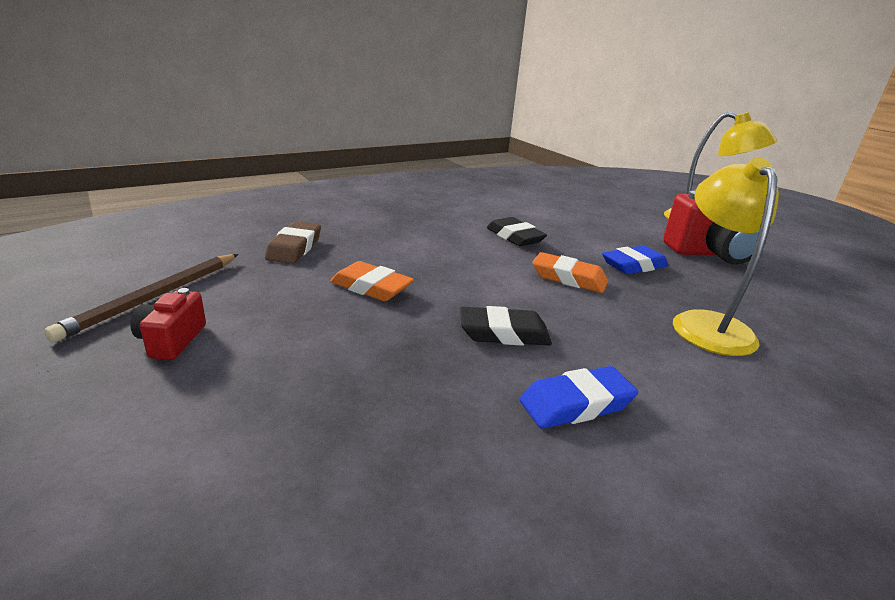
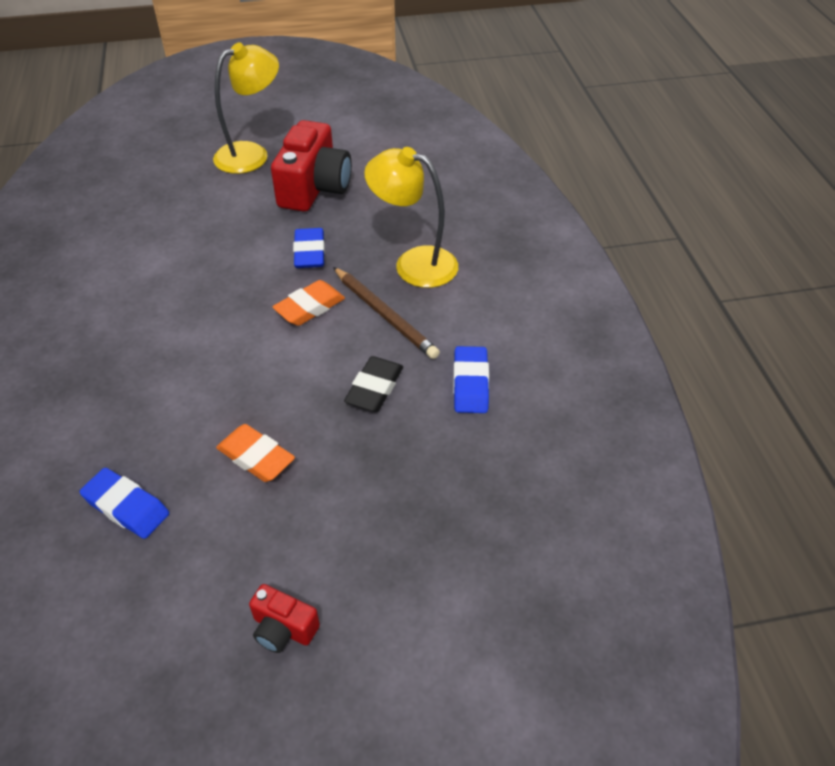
camera: 65 degrees left, 20 degrees up
brown pencil [44,254,238,342] -> brown pencil moved to [333,267,440,359]
brown eraser [265,221,321,264] -> blue eraser [79,468,169,539]
orange eraser [330,261,414,301] -> orange eraser turned 75 degrees clockwise [216,424,295,482]
black eraser [487,217,547,247] -> none

